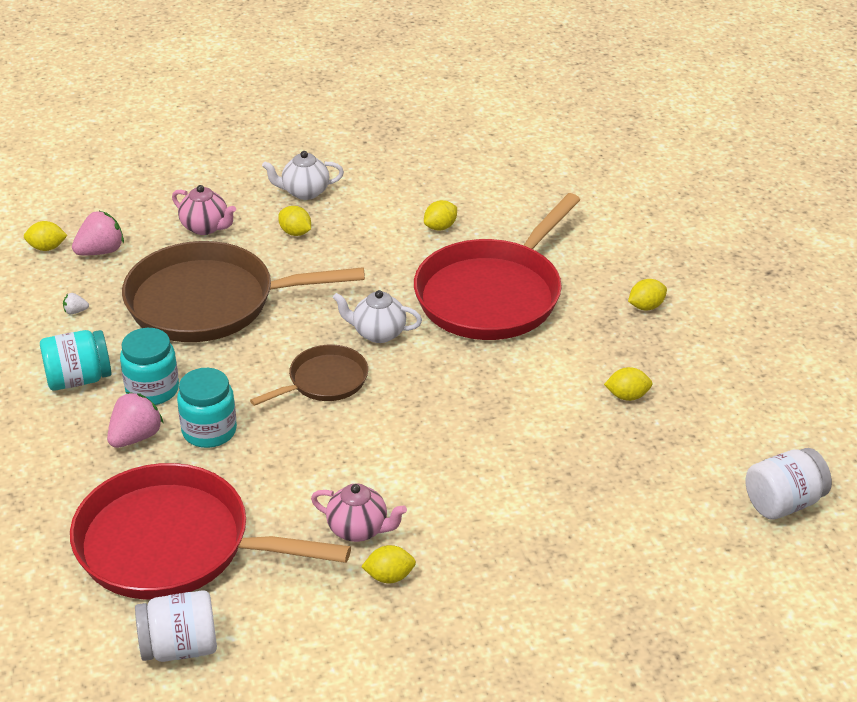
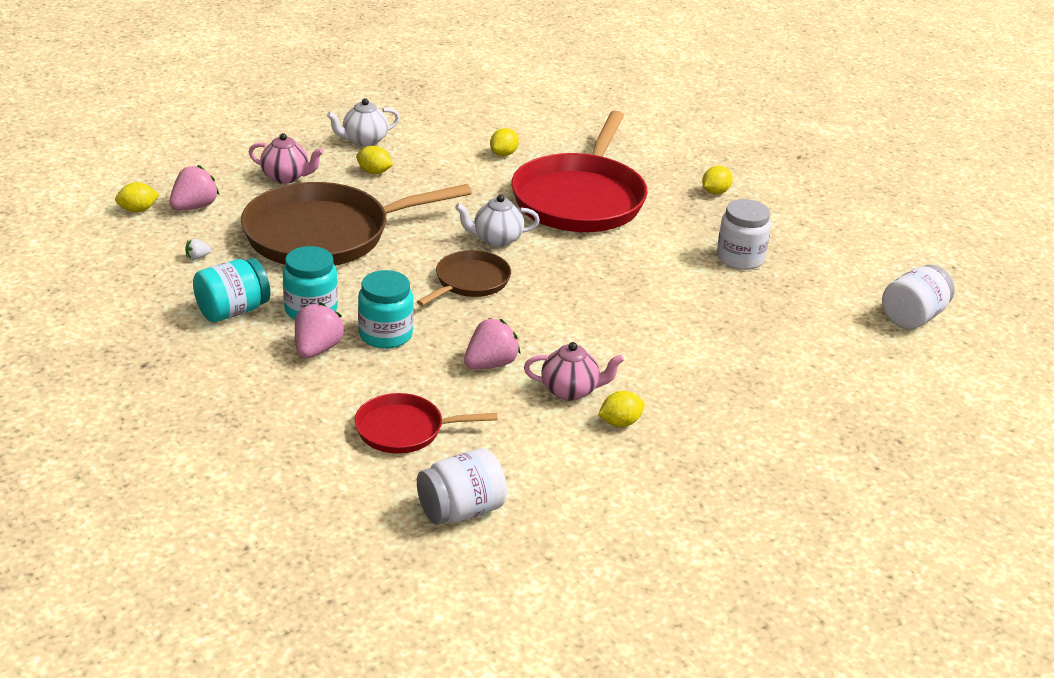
camera: 20 degrees left, 5 degrees down
red pan [70,463,351,599] -> red pan [354,393,498,454], size x0.51
yellow lemon [604,367,653,401] -> white jar [717,199,771,270]
none -> pink strawberry [464,318,521,369]

